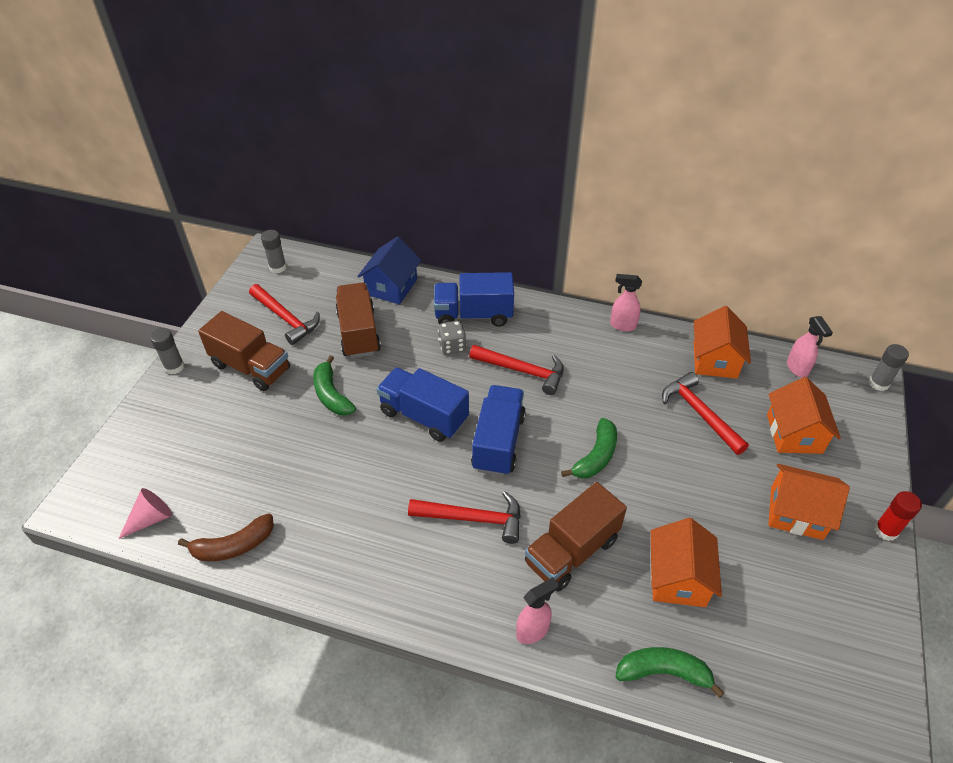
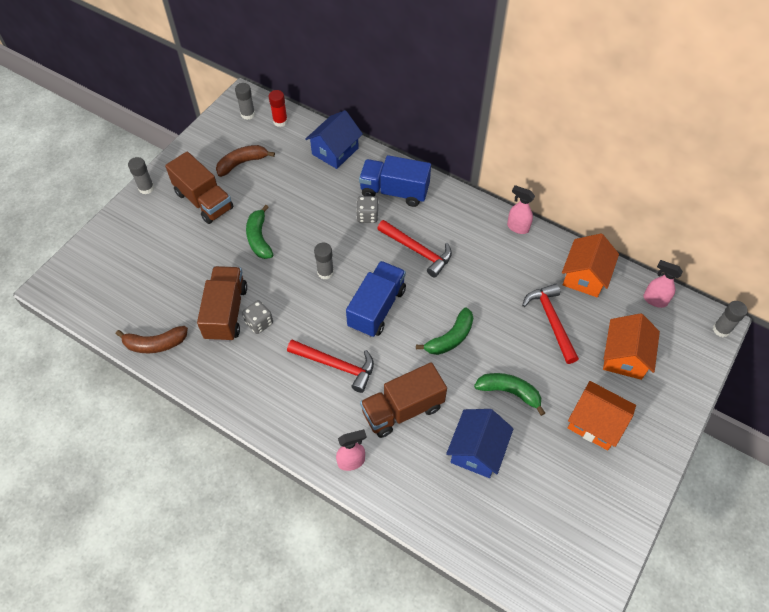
camera: 15 degrees right, 10 degrees up
pink cone [118,488,172,539] -> none
red hammer [249,284,320,345] -> brown banana [216,145,275,177]
brown truck [336,283,381,358] -> brown truck moved to [197,266,247,342]
blue truck [377,367,469,442] -> grey glue stick [314,243,334,279]
green banana [616,647,725,698] -> green banana moved to [474,373,545,416]
orange house [651,518,722,607] -> blue house [446,409,514,478]
pink spray bottle [787,316,833,378] -> pink spray bottle turned 120 degrees clockwise [643,260,683,308]
red glue stick [874,491,922,541] -> red glue stick moved to [269,90,288,127]
none -> grey dice [242,300,273,334]

